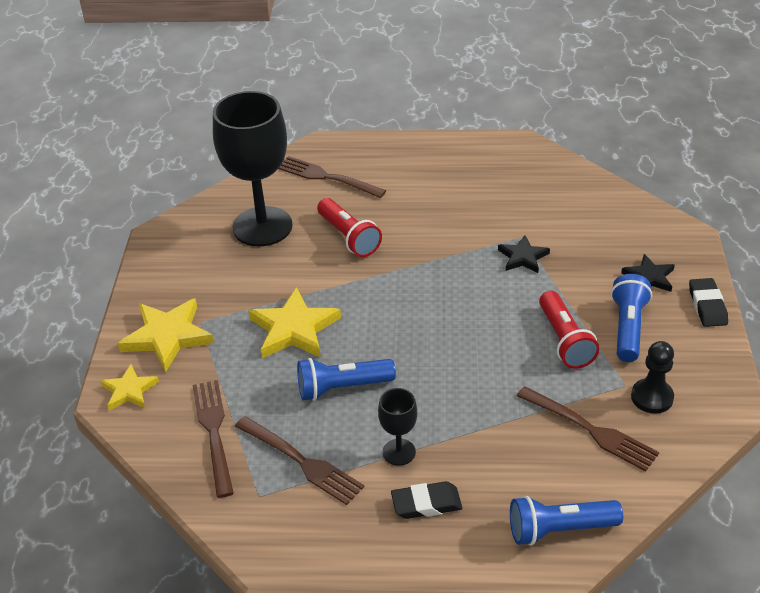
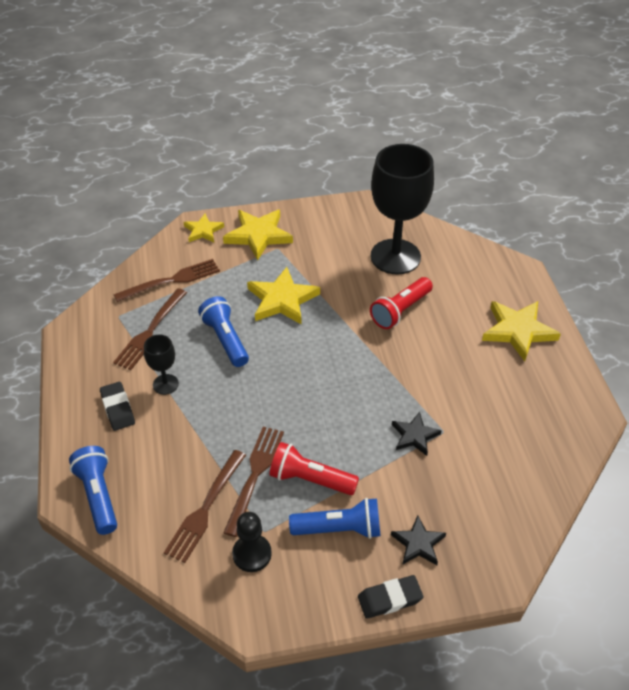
camera: 75 degrees right, 5 degrees up
brown fork [279,156,386,198] -> brown fork moved to [223,427,284,537]
red flashlight [539,291,600,369] -> red flashlight turned 45 degrees clockwise [269,442,359,495]
none -> yellow star [482,301,561,361]

